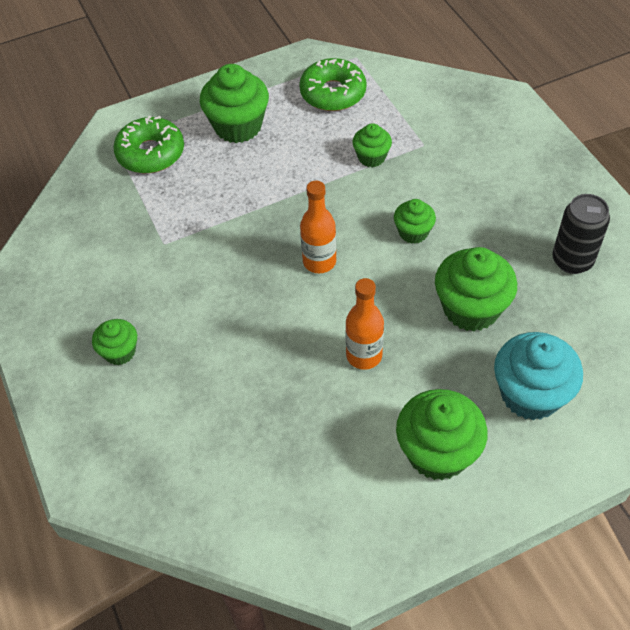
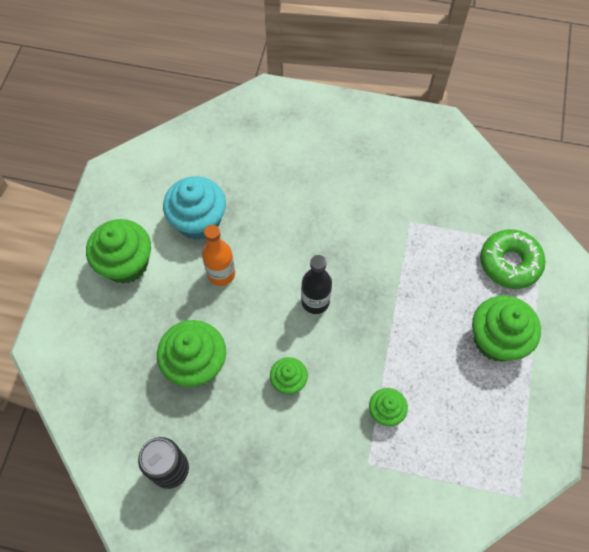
camera: 125 degrees right, 10 degrees up
green cupcake [92,319,137,365] -> none
green donut [299,58,367,111] -> none
orange bottle [300,181,336,273] -> black bottle [301,255,332,314]
turquoise cupcake [494,332,583,420] -> turquoise cupcake moved to [163,176,226,240]

